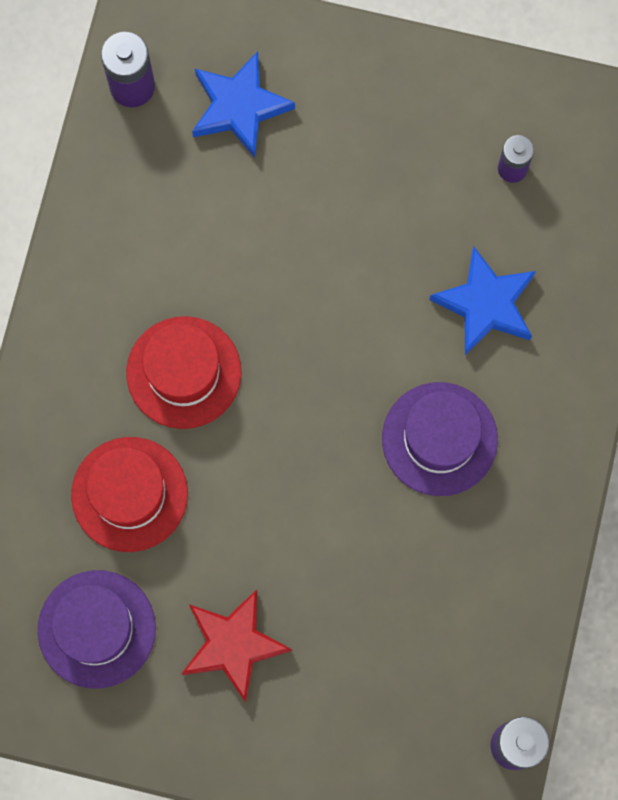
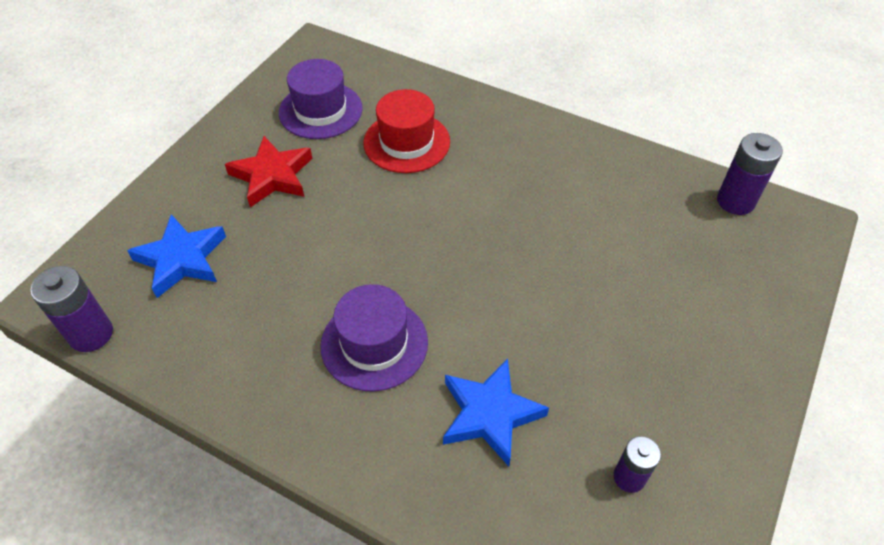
camera: 105 degrees right, 25 degrees down
red hat [126,316,241,429] -> none
blue star [192,51,295,158] -> blue star moved to [127,214,226,298]

